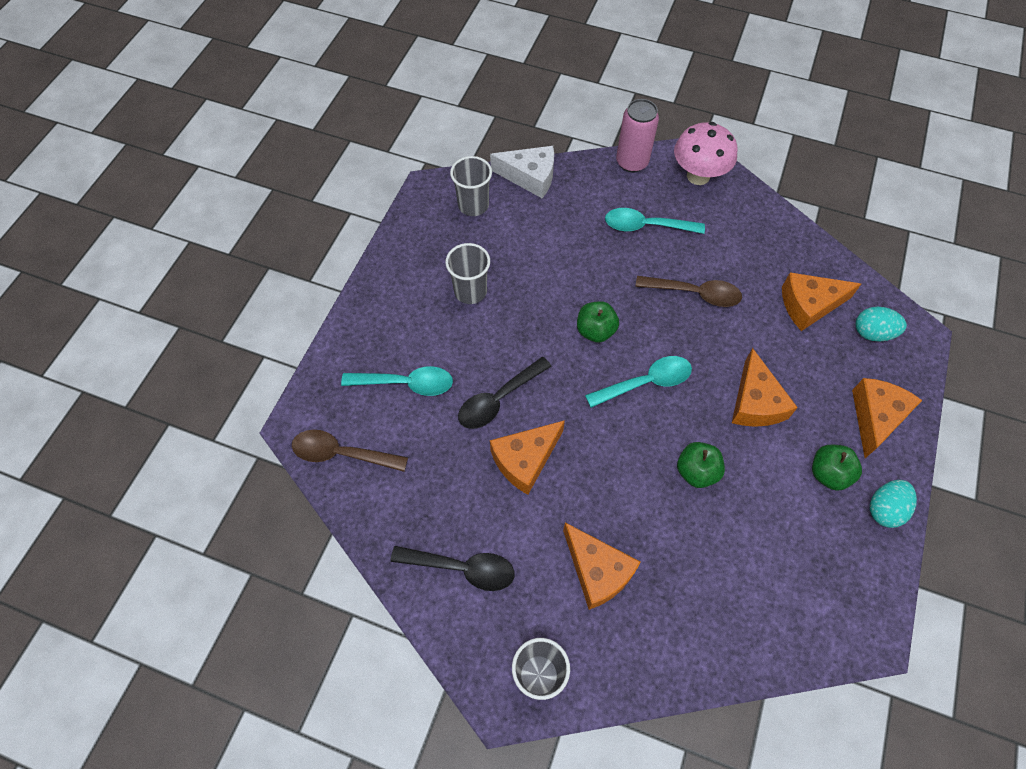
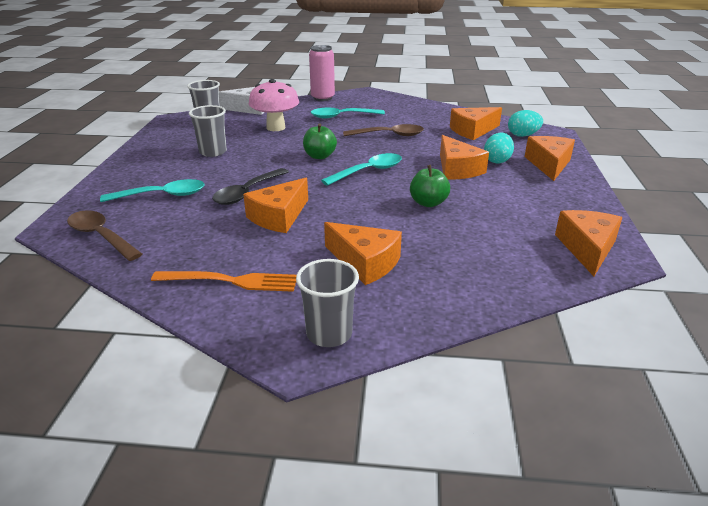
camera: 15 degrees left, 30 degrees down
brown spoon [292,430,408,472] -> brown spoon turned 45 degrees clockwise [67,210,142,261]
black spoon [390,546,515,591] -> orange fork [151,271,296,292]
pink mushroom [674,122,738,185] -> pink mushroom moved to [249,79,299,131]
green apple [812,445,862,491] -> none
turquoise egg [870,480,917,528] -> turquoise egg moved to [484,133,514,163]
none -> orange cheese [555,210,623,276]

